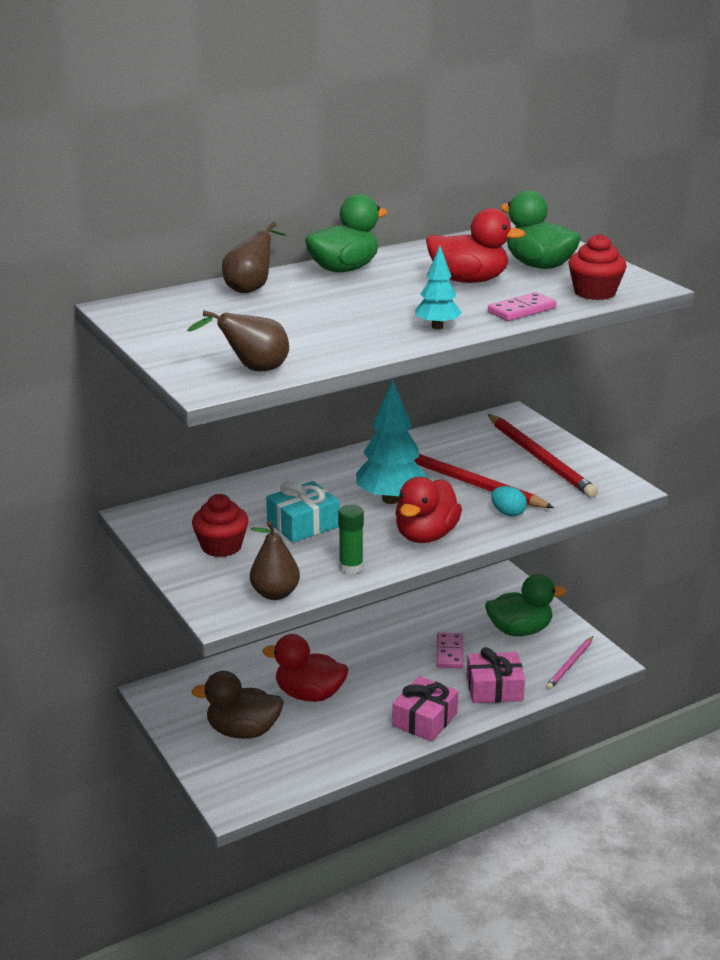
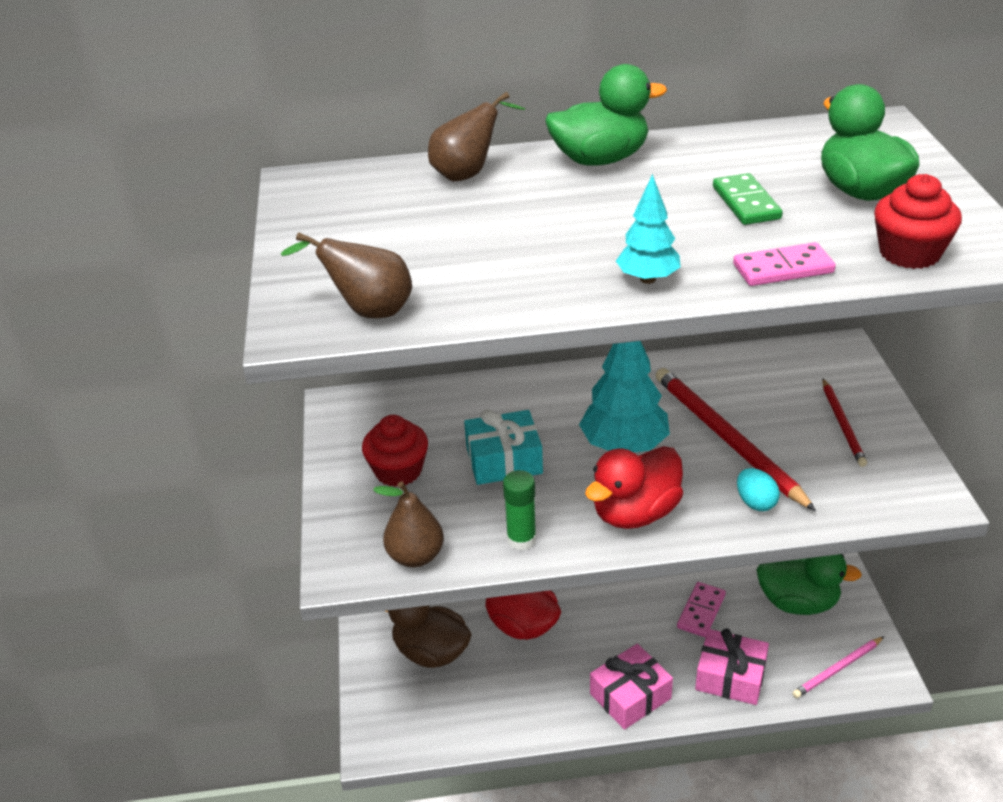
camera: 25 degrees right, 10 degrees up
red duck [426,208,525,283] -> green domino [713,173,783,225]
red pencil [488,414,598,497] -> red pencil [822,379,867,467], size x0.55

